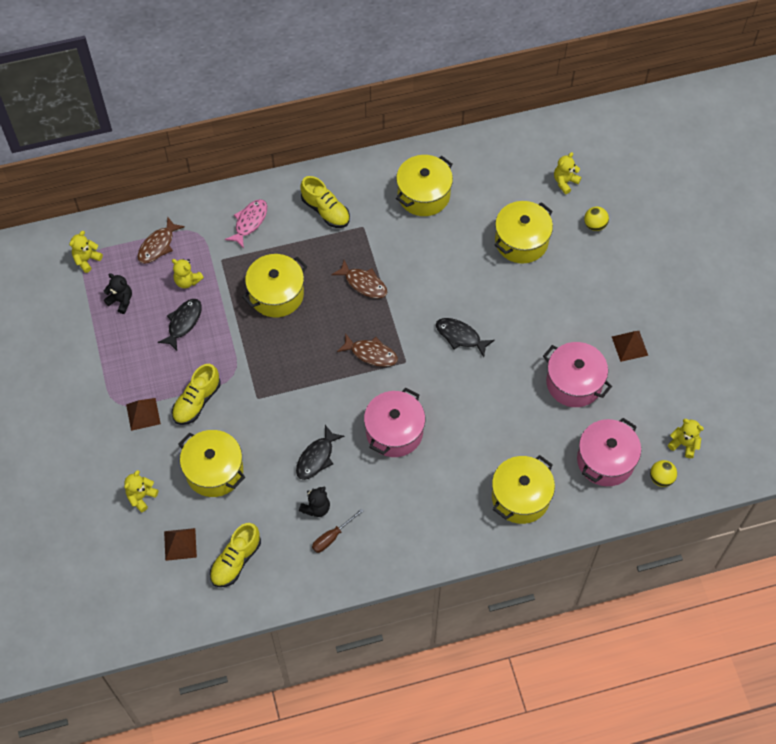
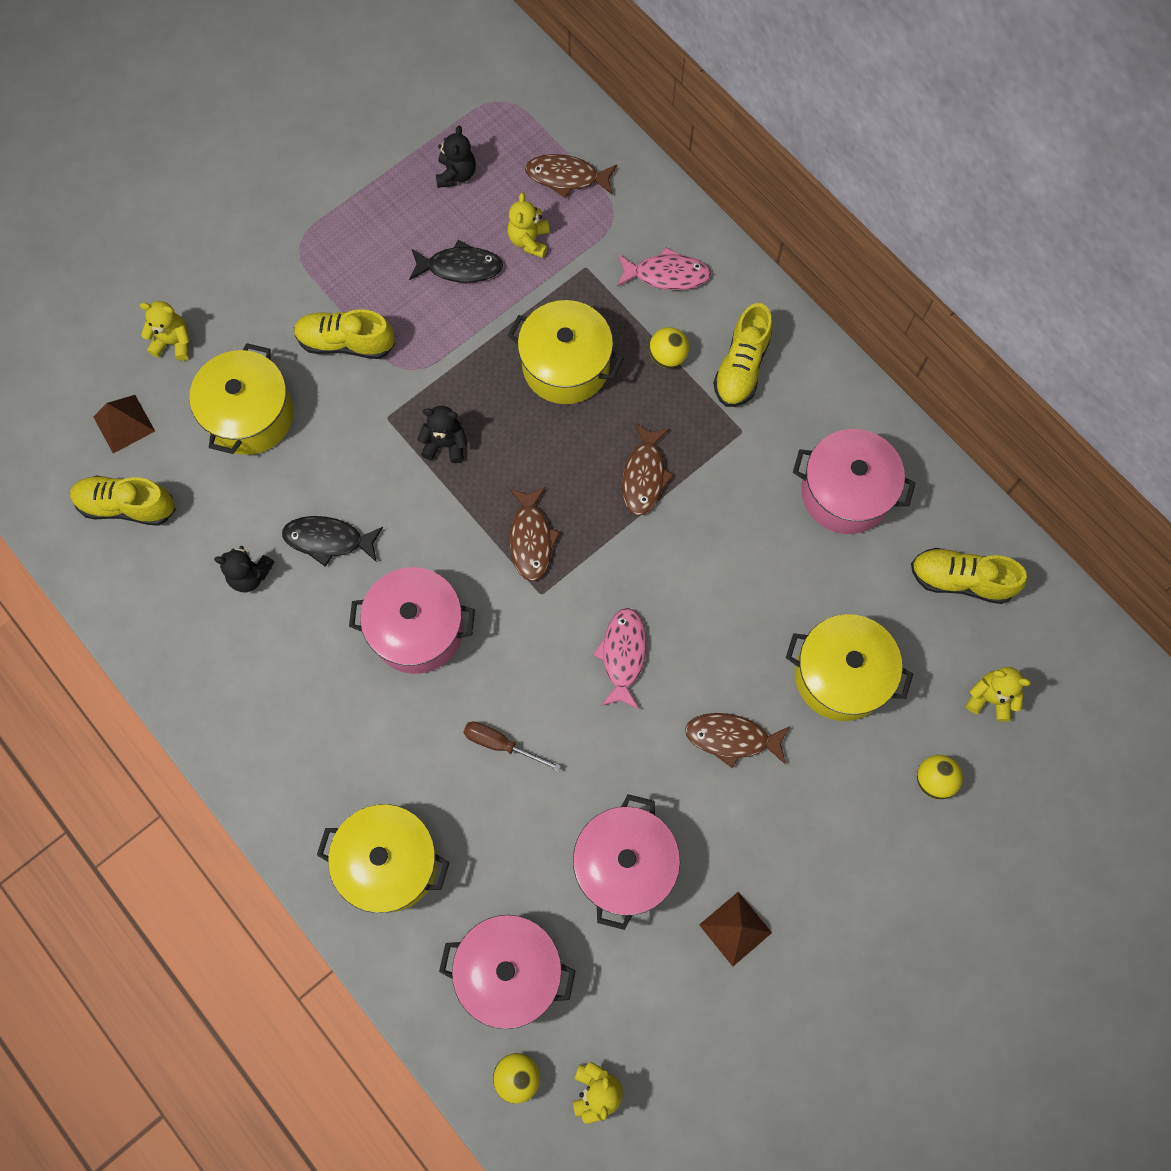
camera: 65 degrees right, 10 degrees up
yellow teddy bear [69,231,103,273] -> none
brown pyramid [126,398,161,431] -> none
brown screwdriver [312,508,364,553] -> brown screwdriver moved to [463,721,561,771]
yellow pot [396,155,453,216] -> pink pot [793,429,915,534]
black fish [436,318,495,357] -> pink fish [593,608,646,709]
none -> black teddy bear [417,406,468,463]
none -> yellow ball [649,327,689,368]
none -> brown fish [685,713,790,768]
none -> yellow shoe [911,548,1027,604]

